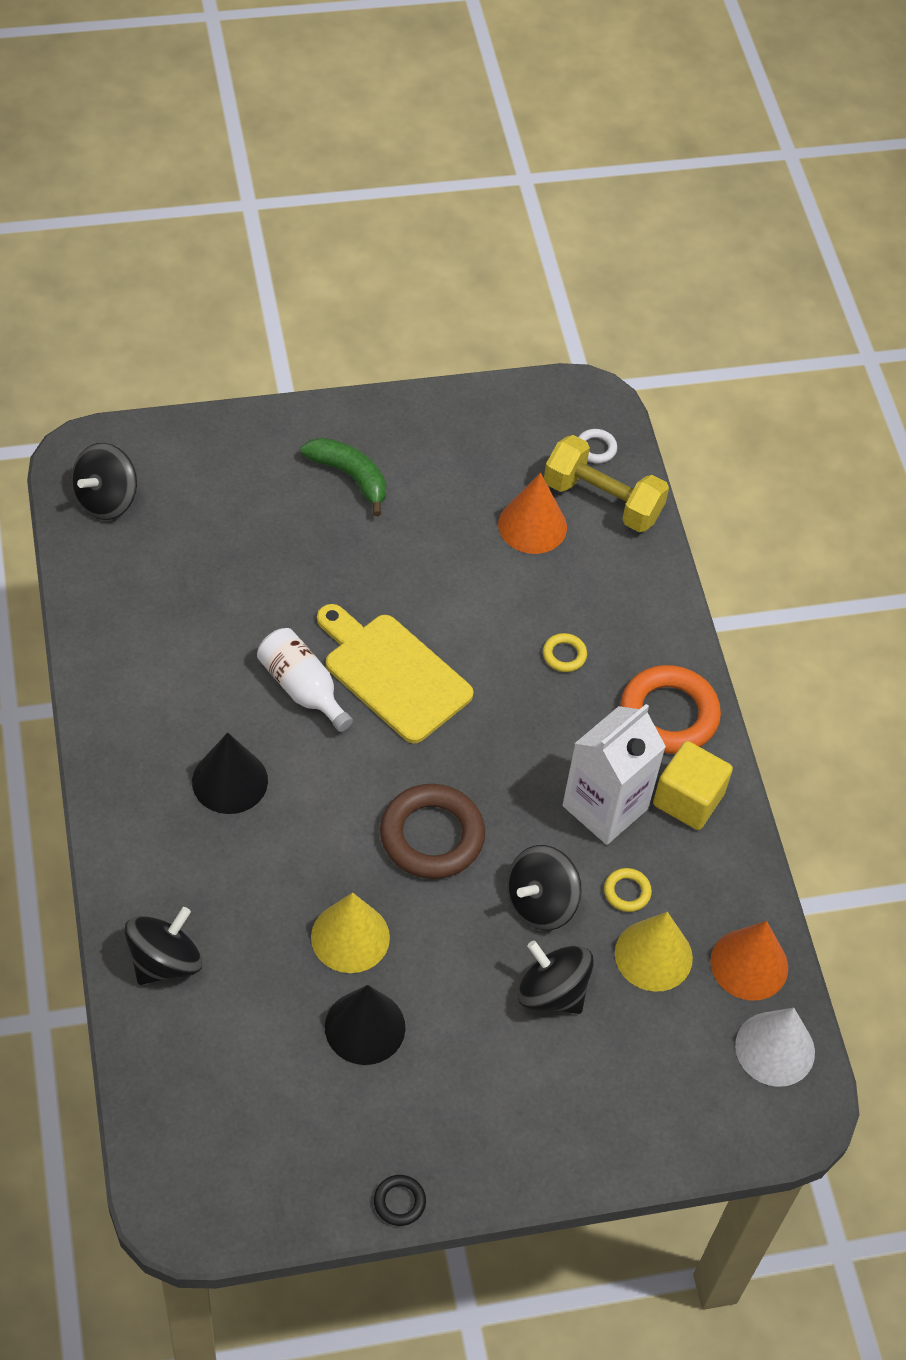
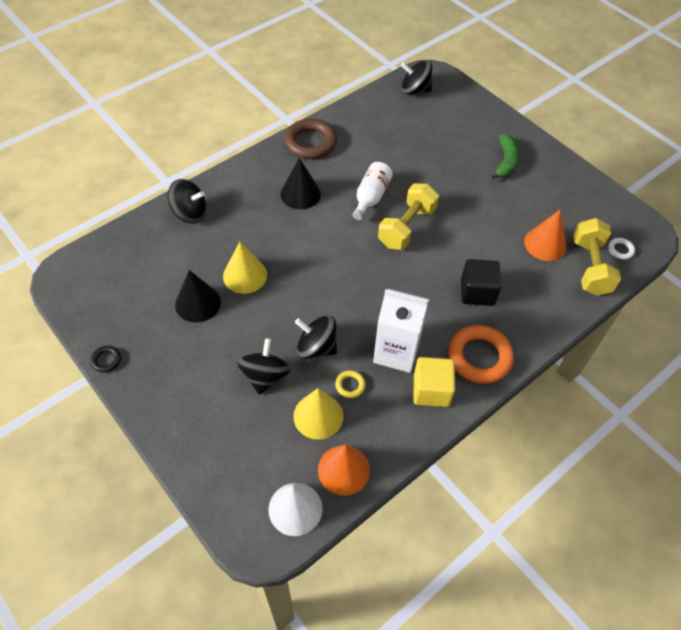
camera: 65 degrees right, 0 degrees up
yellow cutting board [317,604,474,743] -> yellow dumbbell [378,184,439,250]
brown ring [380,784,485,879] -> brown ring moved to [284,119,337,159]
yellow ring [543,633,587,672] -> black cube [461,259,501,306]

